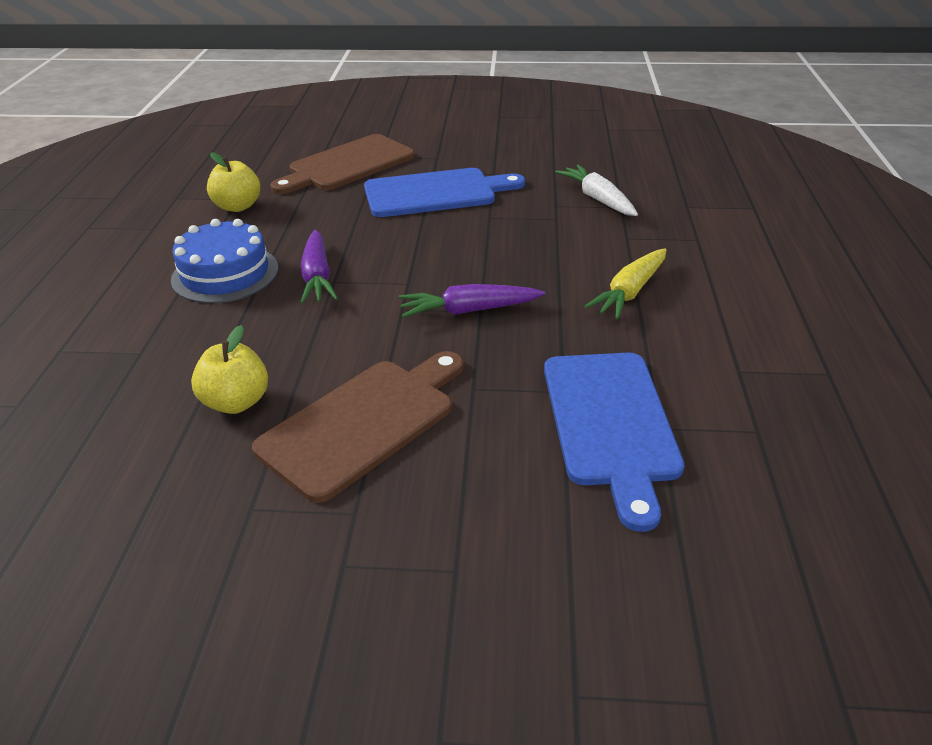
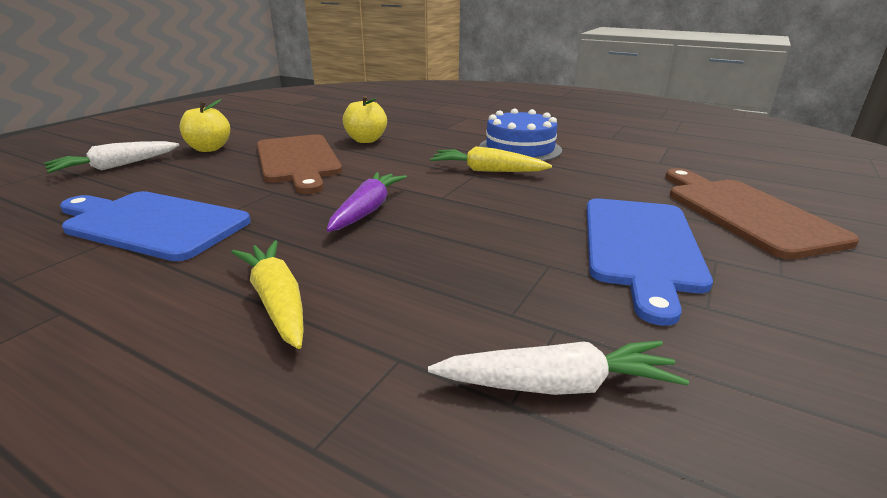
camera: 115 degrees right, 10 degrees down
yellow apple [207,152,260,212] -> yellow apple moved to [179,99,230,152]
purple carrot [300,230,338,304] -> yellow carrot [430,146,552,172]
none -> white carrot [44,141,180,173]

